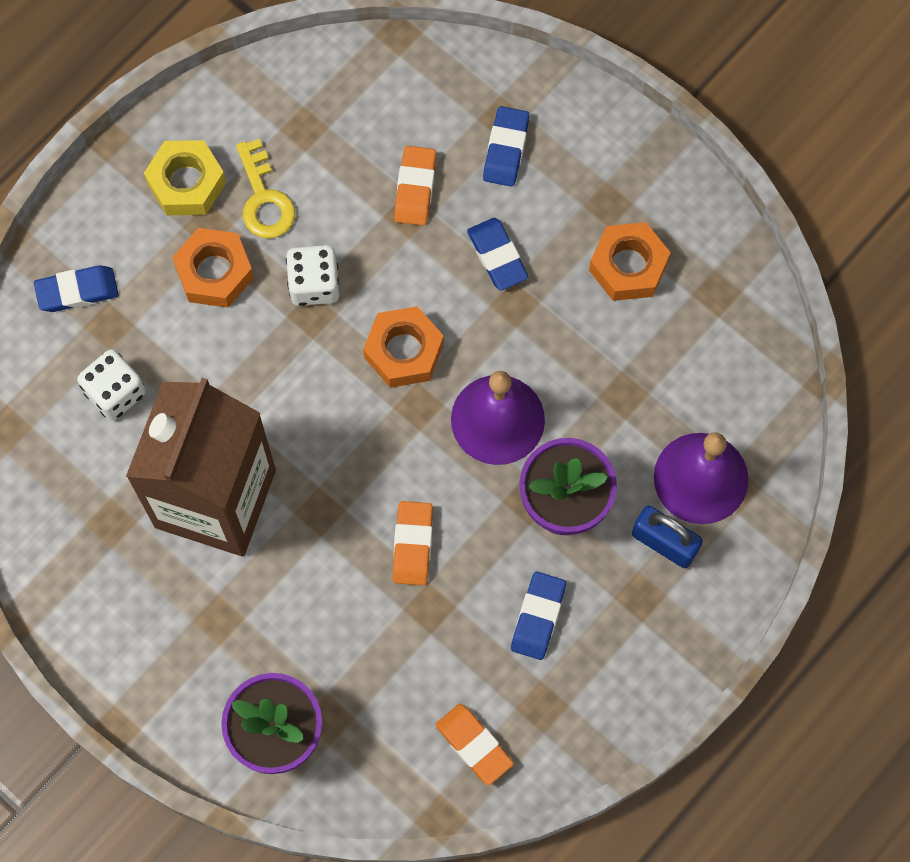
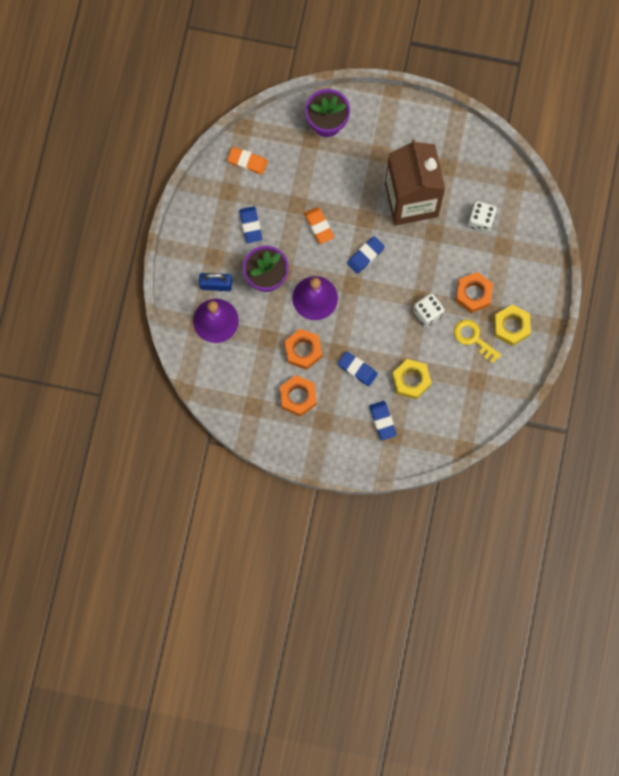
camera: 150 degrees right, 5 degrees up
blue eraser [34,265,118,312] -> blue eraser moved to [347,236,385,274]
orange nut [363,306,444,388] -> orange nut moved to [285,329,322,370]
orange eraser [394,146,437,226] -> yellow nut [392,359,431,399]

